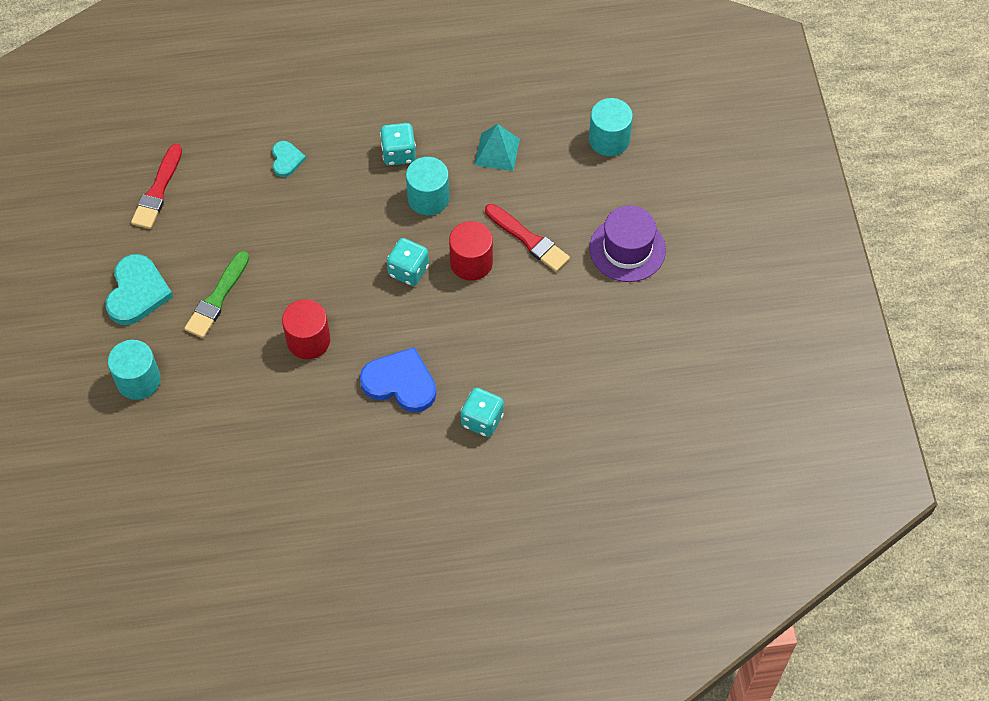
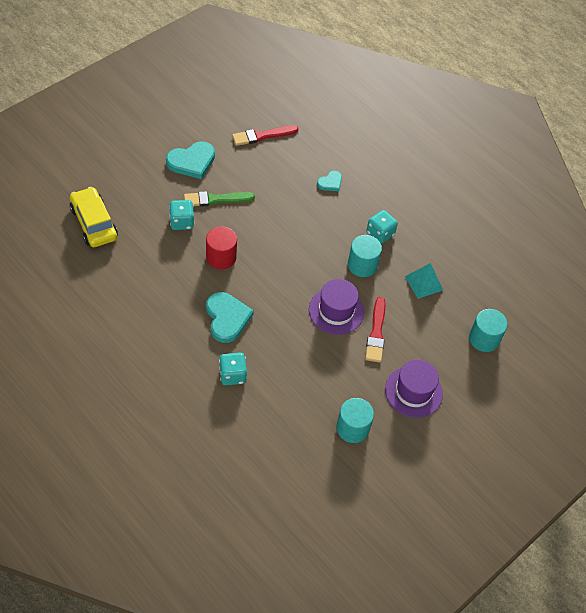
camera: 50 degrees right, 5 degrees down
turquoise cylinder [108,340,161,400] -> turquoise cylinder moved to [336,398,374,443]
blue heart [360,347,436,412] -> turquoise heart [206,292,254,343]
turquoise dice [387,238,429,286] -> turquoise dice moved to [169,200,194,230]
red cylinder [449,221,493,281] -> purple hat [309,279,364,335]
none -> yellow car [70,187,118,247]

